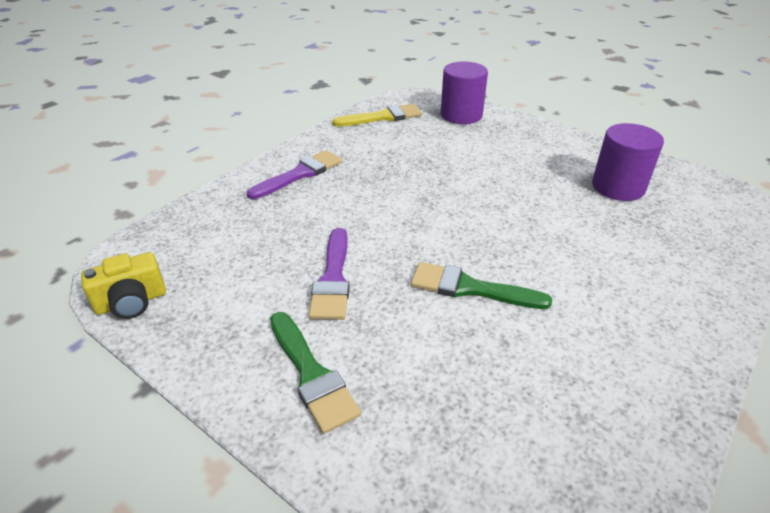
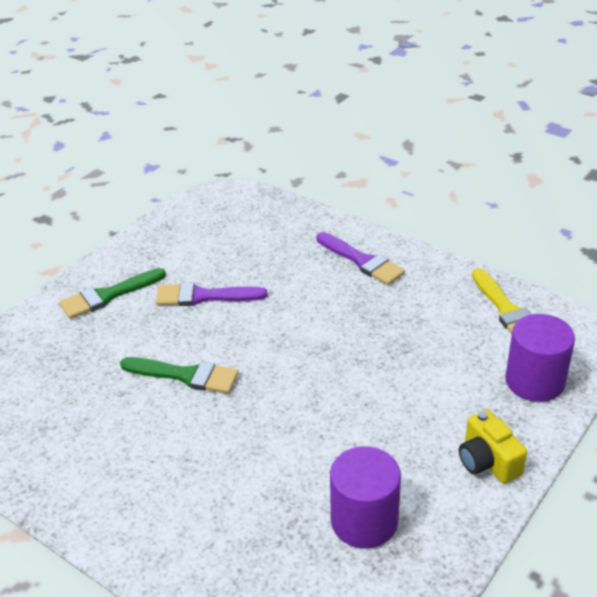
camera: 90 degrees right, 0 degrees up
yellow camera [81,252,166,319] -> yellow camera moved to [459,410,527,483]
green brush [411,262,552,309] -> green brush turned 90 degrees clockwise [120,357,239,394]

